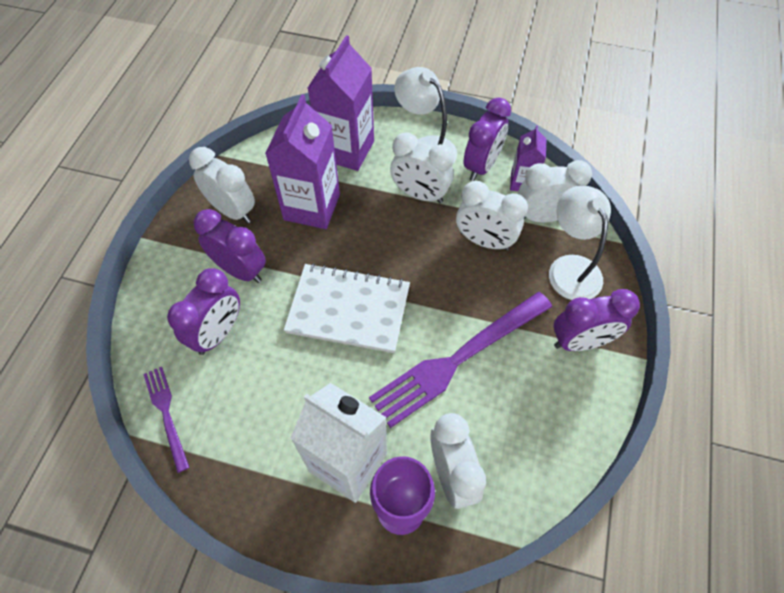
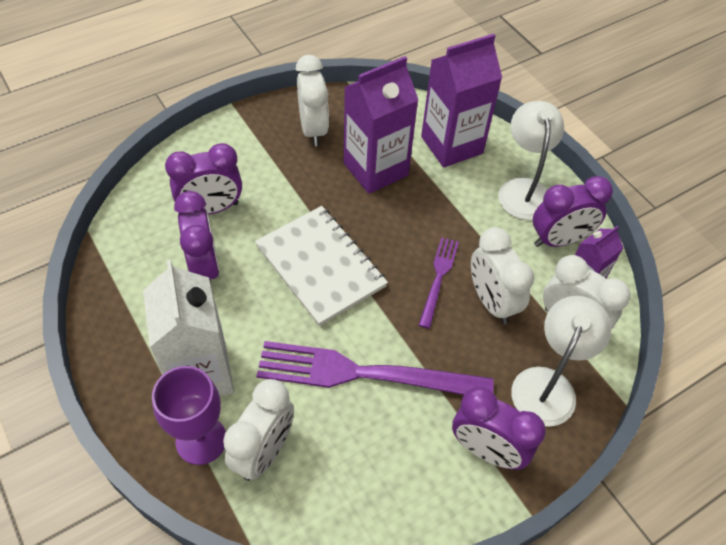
camera: 40 degrees right, 5 degrees down
purple fork [143,367,190,473] -> purple fork moved to [419,237,459,329]
purple clock [194,209,266,283] -> purple clock moved to [174,191,220,284]
white clock [390,132,454,203] -> none

